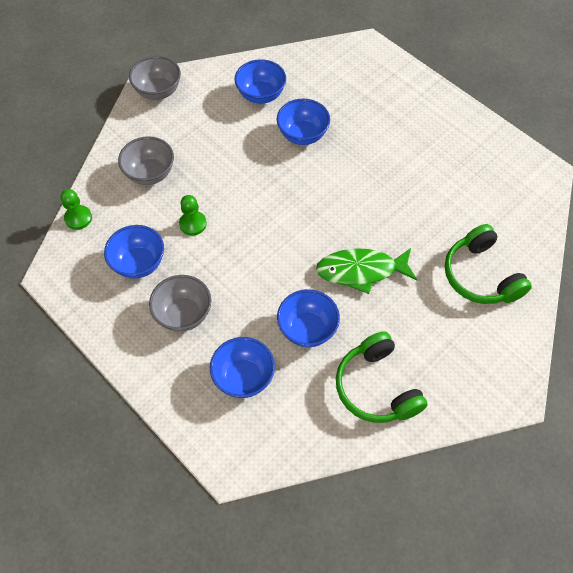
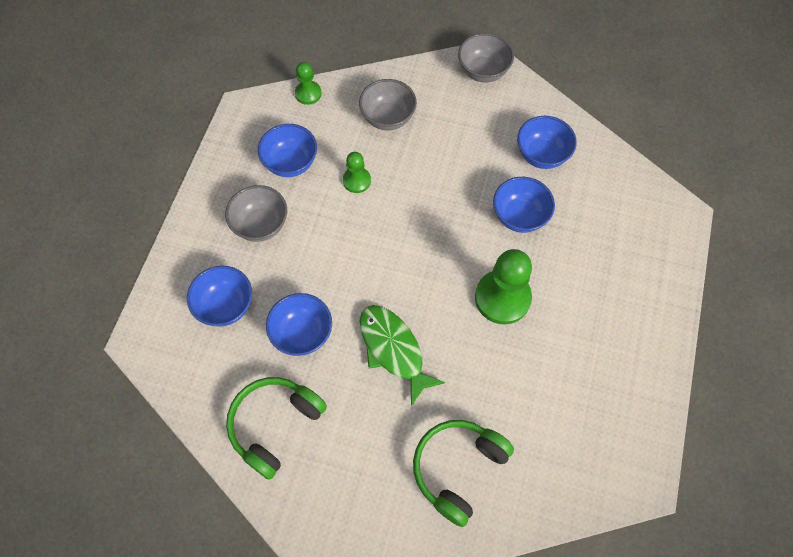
camera: 60 degrees right, 5 degrees up
none -> green pawn [475,249,532,324]

